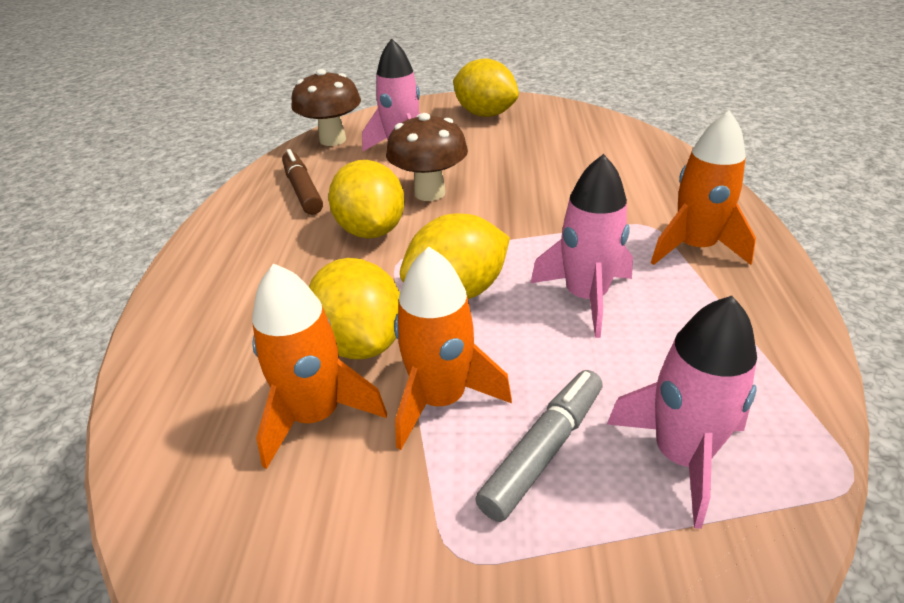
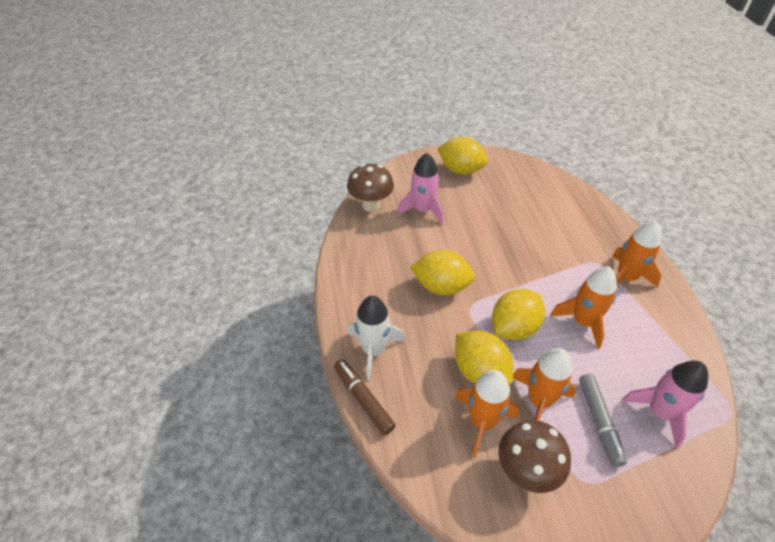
camera: 15 degrees left, 10 degrees up
brown marker [282,149,323,215] -> brown marker moved to [334,359,396,435]
yellow lemon [328,160,405,238] -> yellow lemon turned 45 degrees counterclockwise [410,250,475,295]
brown mushroom [386,113,468,201] -> brown mushroom moved to [498,420,571,493]
grey marker [475,370,603,522] -> grey marker turned 150 degrees clockwise [579,374,627,467]
pink rocket [531,154,633,338] -> orange rocket [550,267,617,349]
none -> white rocket [348,296,405,380]

